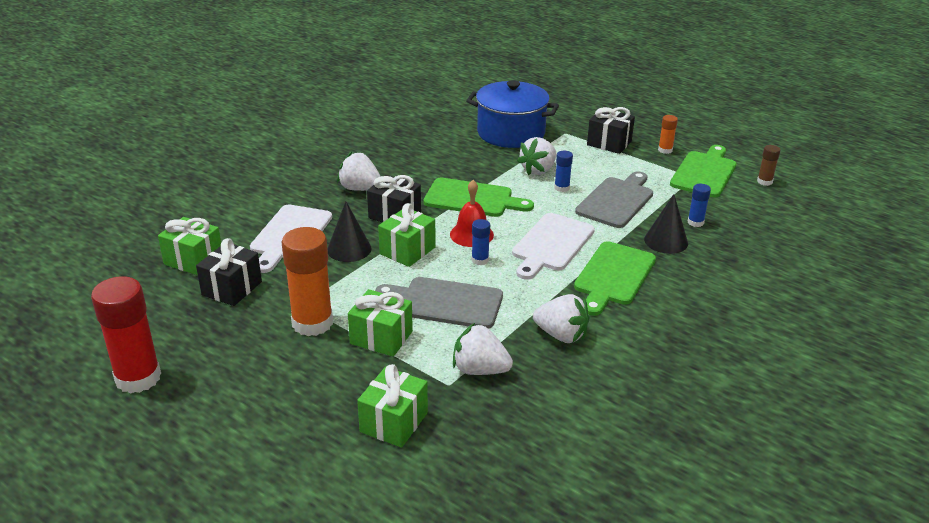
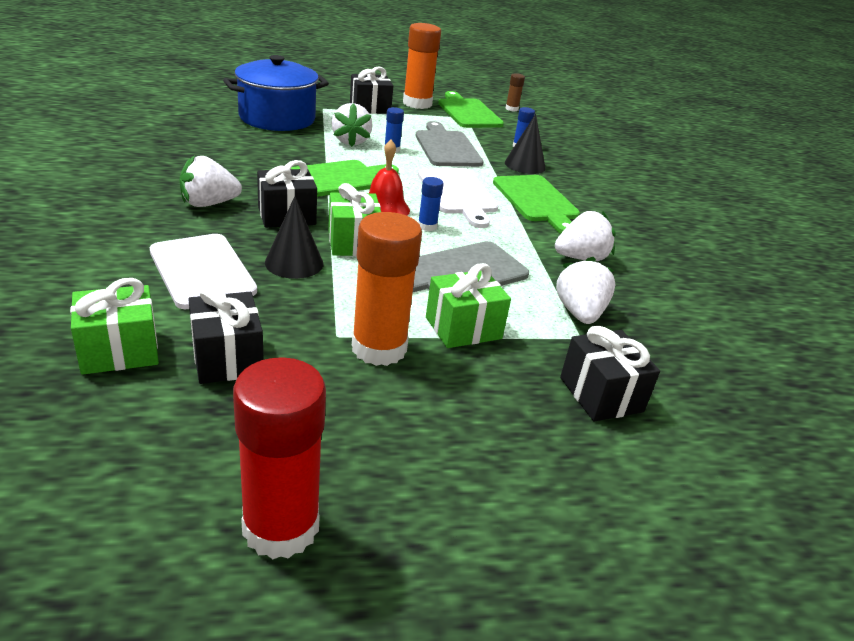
camera: 50 degrees left, 0 degrees up
green gift [357,364,428,448] -> black gift [560,326,660,422]
white strawberry [453,323,513,375] -> white strawberry turned 120 degrees clockwise [556,257,615,324]
orange glue stick [658,115,678,154] -> orange glue stick [403,23,441,109], size x2.13

